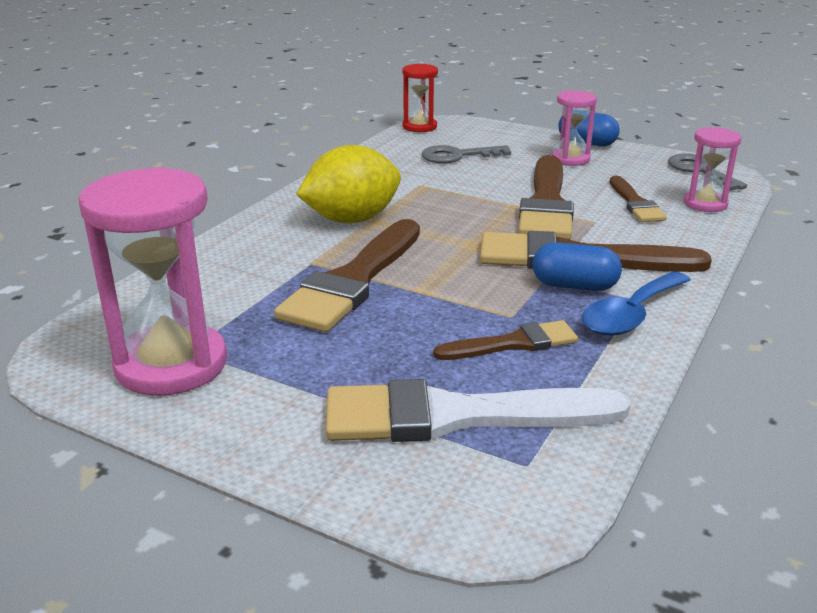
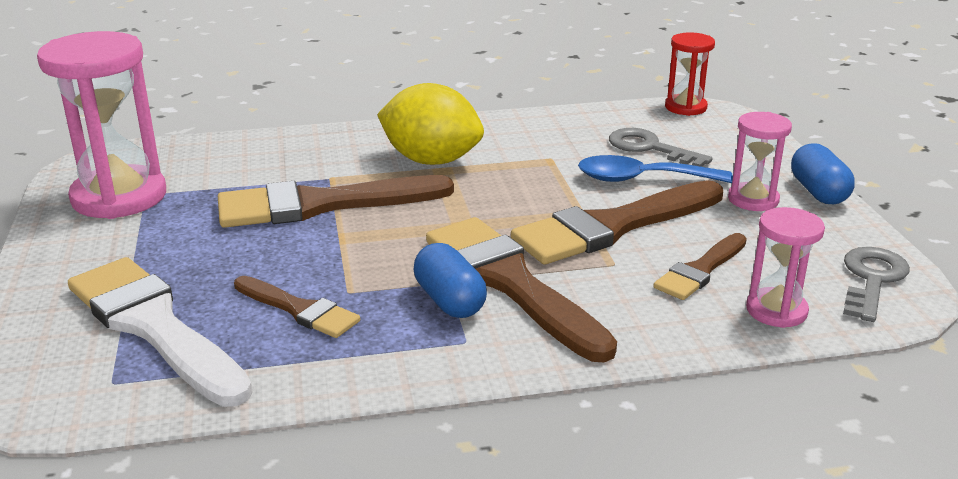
camera: 50 degrees right, 0 degrees up
blue spoon [582,271,691,336] -> blue spoon moved to [578,155,733,183]

